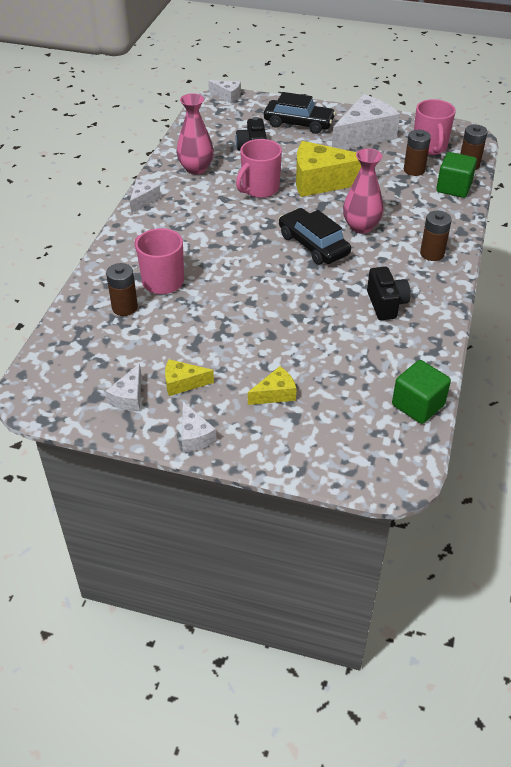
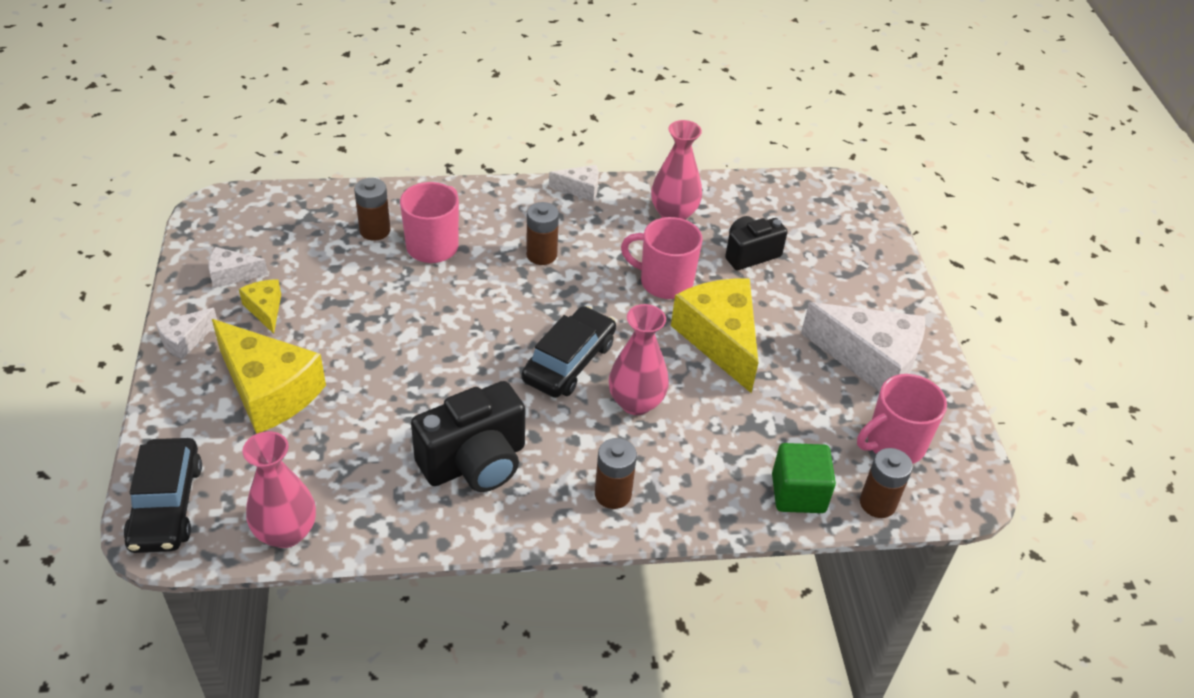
camera: 65 degrees right, 0 degrees up
white cheese [208,80,241,103] -> none
yellow cheese [248,366,297,405] -> yellow cheese [212,319,326,434], size x2.07
black car [264,92,336,134] -> black car moved to [124,438,202,553]
black camera [367,267,411,320] -> black camera [411,381,525,492], size x1.57
green cube [392,360,451,424] -> pink vase [242,431,316,548]
brown battery [404,130,431,176] -> brown battery moved to [526,202,559,265]

